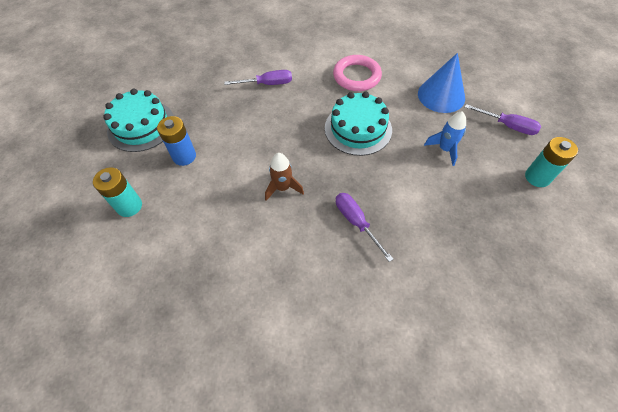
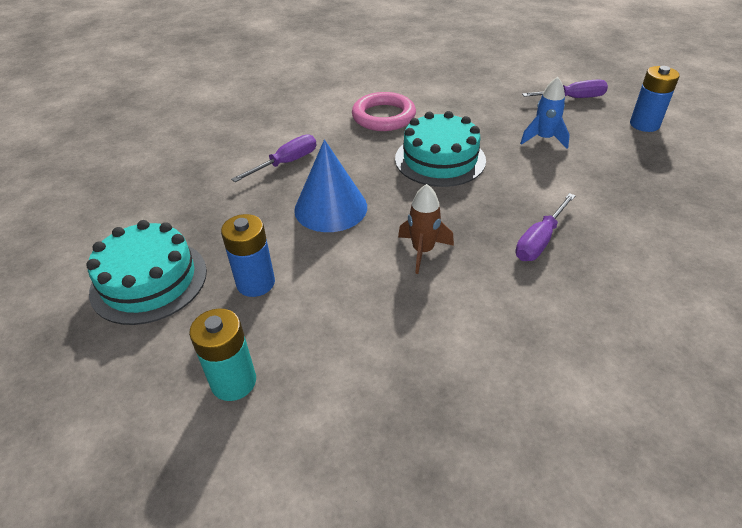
camera: 35 degrees left, 15 degrees down
purple screwdriver [336,193,393,262] -> purple screwdriver turned 75 degrees counterclockwise [515,193,576,261]
blue cone [418,53,465,113] -> blue cone moved to [294,140,367,232]
turquoise battery [525,137,578,187] -> blue battery [630,66,680,132]

